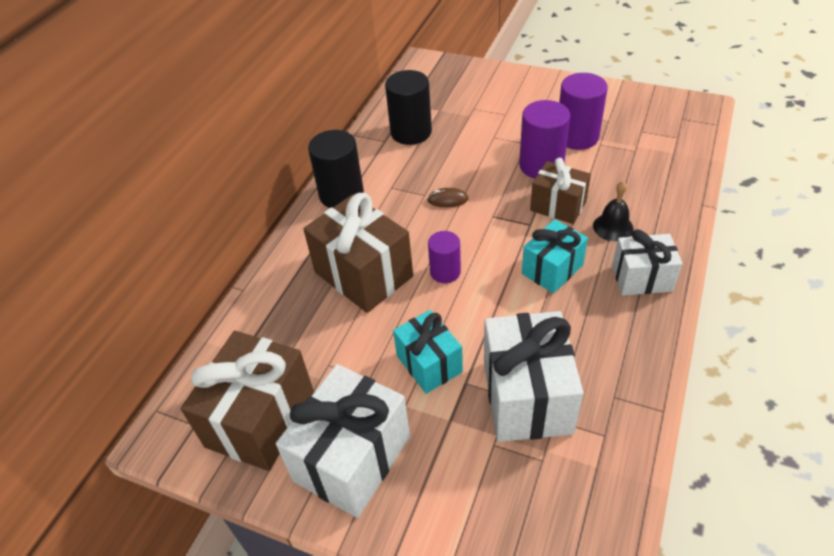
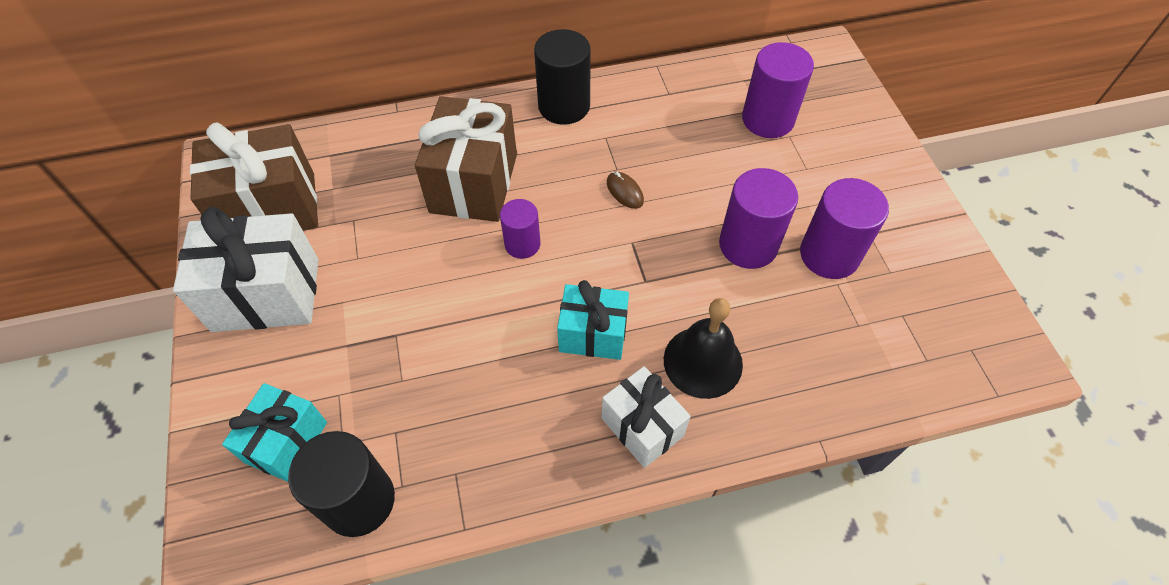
camera: 50 degrees right, 10 degrees up
black cylinder [385,70,432,145] -> black cylinder moved to [288,431,395,537]
turquoise gift [393,310,463,394] -> turquoise gift moved to [222,383,327,482]
white gift [484,311,584,442] -> none
brown gift [530,158,591,224] -> none
black bell [593,181,634,242] -> black bell [664,298,743,399], size x1.50
none -> purple cylinder [742,42,814,138]

